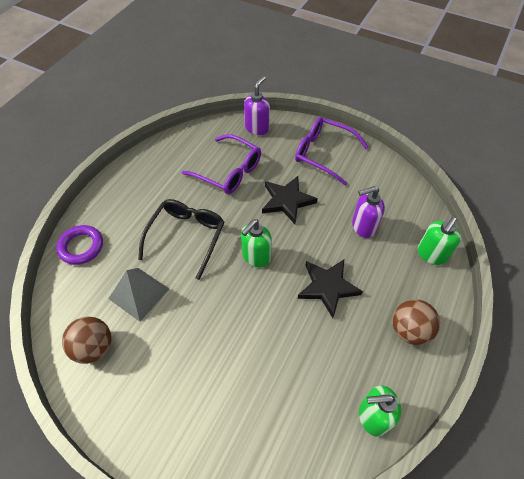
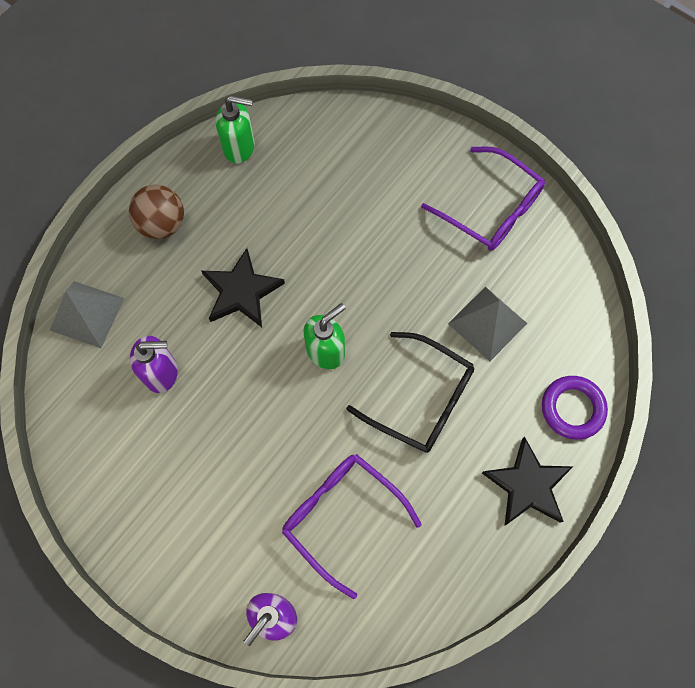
camera: 170 degrees left, 15 degrees up
brown ball [62,316,111,364] -> none
black glasses [138,199,224,280] -> black glasses turned 90 degrees counterclockwise [346,332,474,453]
black star [262,176,318,224] -> black star moved to [482,437,574,526]
purple glasses [295,117,368,186] -> purple glasses moved to [421,146,545,251]
green soap dispenser [418,217,461,265] -> grey pyramid [50,281,125,348]

